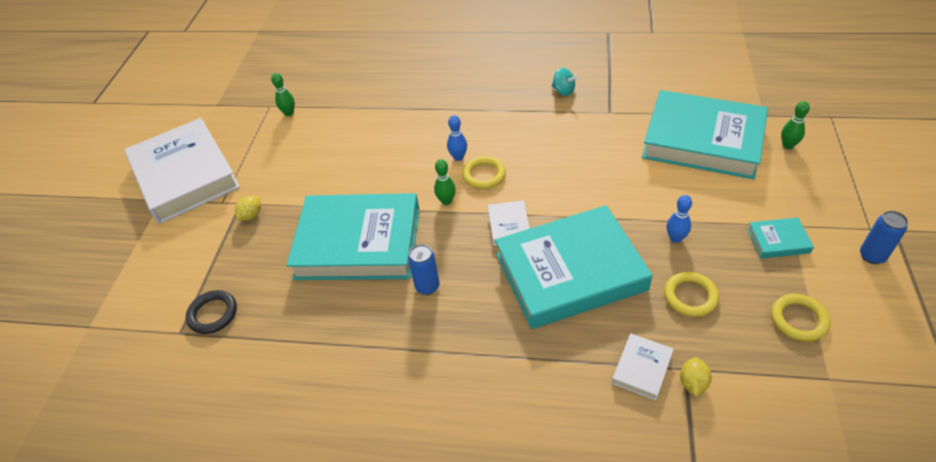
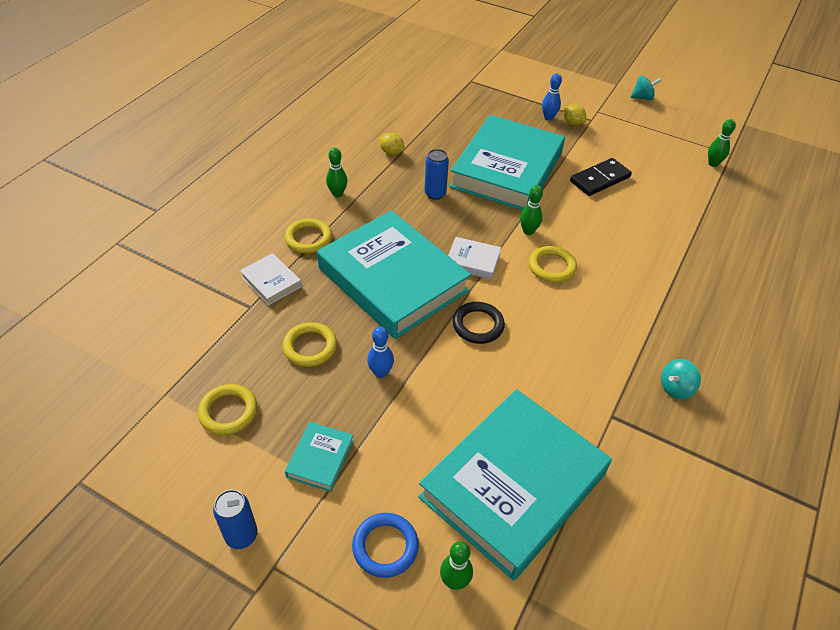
camera: 105 degrees right, 0 degrees up
white book [124,118,240,224] -> turquoise spinning top [630,76,662,100]
black ring [186,290,237,334] -> black ring moved to [453,302,505,344]
blue bowling pin [447,115,467,161] -> blue bowling pin moved to [542,73,562,120]
turquoise book [495,205,652,329] -> turquoise book turned 45 degrees counterclockwise [317,210,471,339]
yellow lemon [680,357,712,396] -> yellow lemon moved to [379,133,405,155]
none -> yellow ring [285,218,332,253]
none -> green bowling pin [326,148,347,197]
none -> blue ring [352,513,419,578]
none -> black domino [570,158,632,196]

